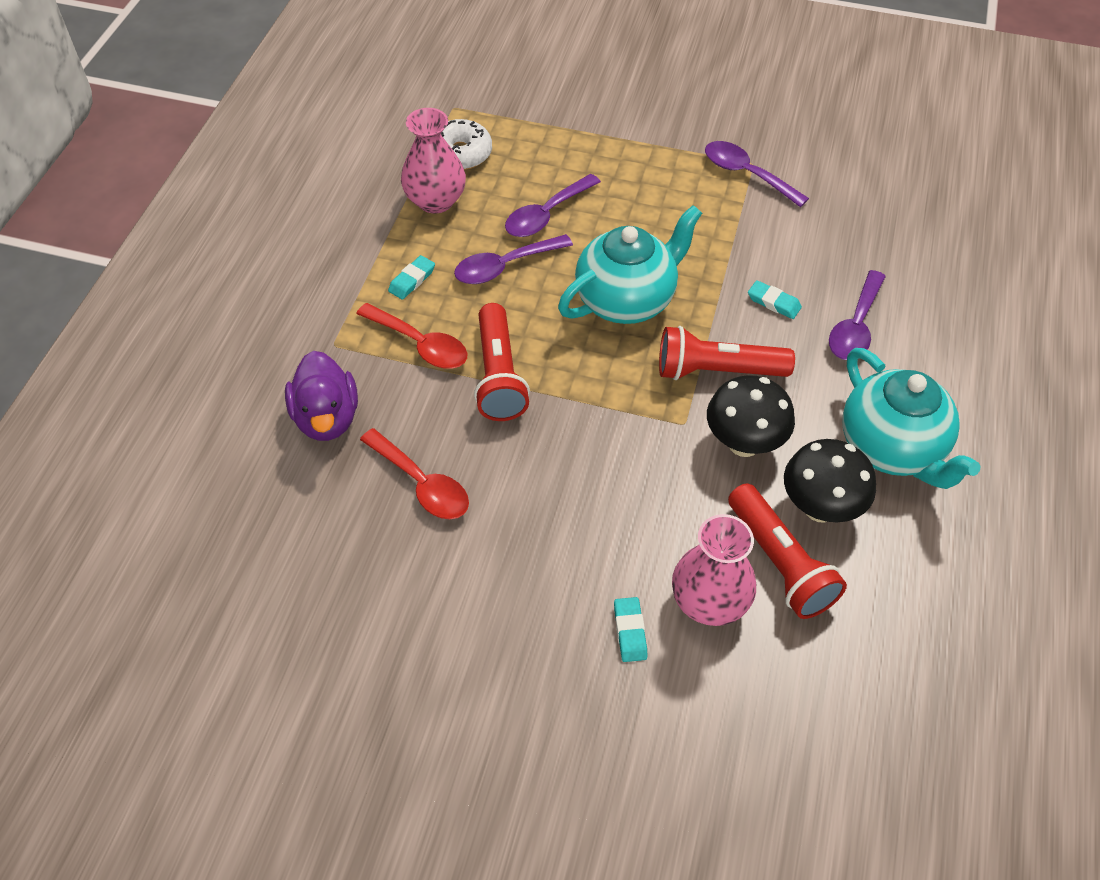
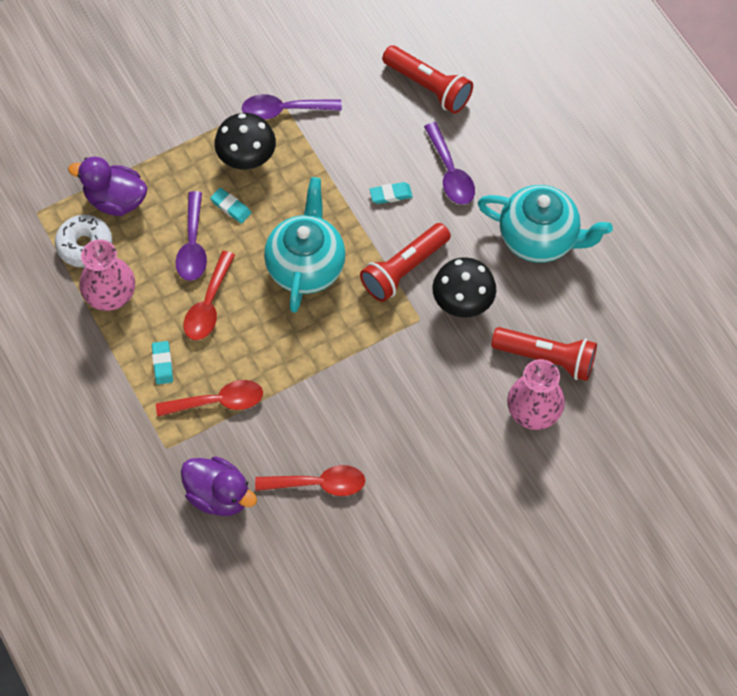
camera: 45 degrees left, 10 degrees up
purple spoon [454,234,573,284] -> red spoon [184,251,235,340]
red flashlight [474,303,530,421] -> red flashlight moved to [382,45,473,114]
turquoise eraser [614,597,648,662] -> turquoise eraser moved to [210,188,251,224]
black mushroom [784,439,876,523] -> black mushroom moved to [214,113,276,170]
none -> purple duck [68,156,148,216]

